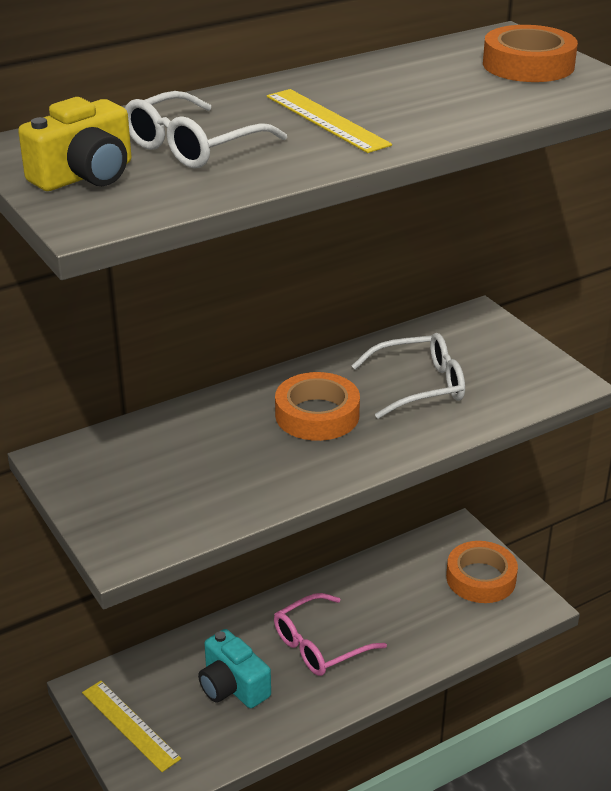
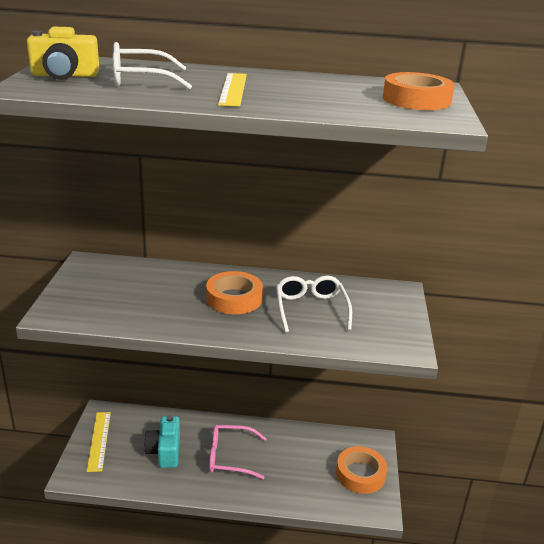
camera: 35 degrees right, 5 degrees down
white glasses [352,333,465,419] -> white glasses turned 120 degrees counterclockwise [276,275,352,333]

